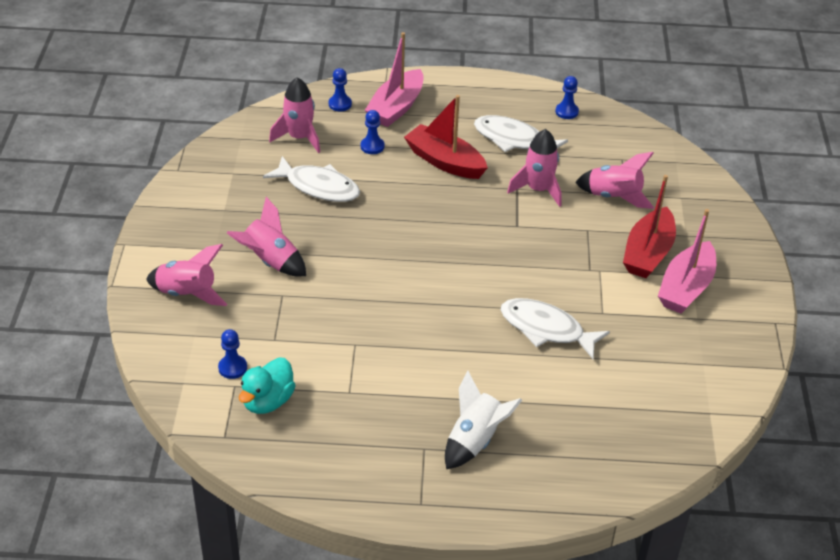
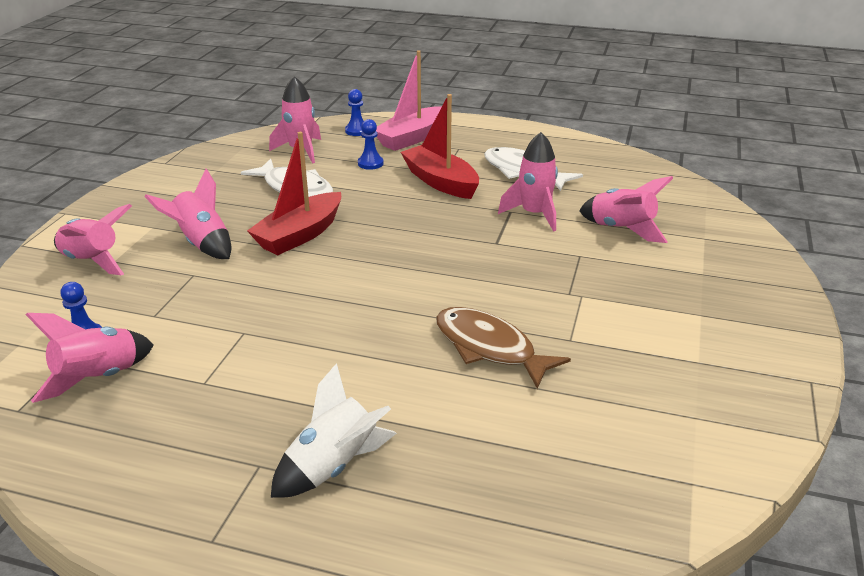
camera: 15 degrees right, 10 degrees down
turquoise duck [239,358,296,414] -> pink rocket [26,313,154,403]
white fish [500,298,610,359] -> brown fish [436,307,571,389]
blue pawn [555,76,579,119] -> none
red boat [623,175,676,278] -> red boat moved to [247,132,341,255]
pink boat [658,209,716,314] -> none

